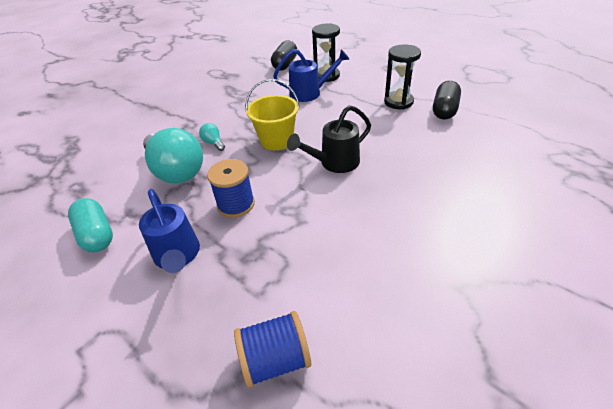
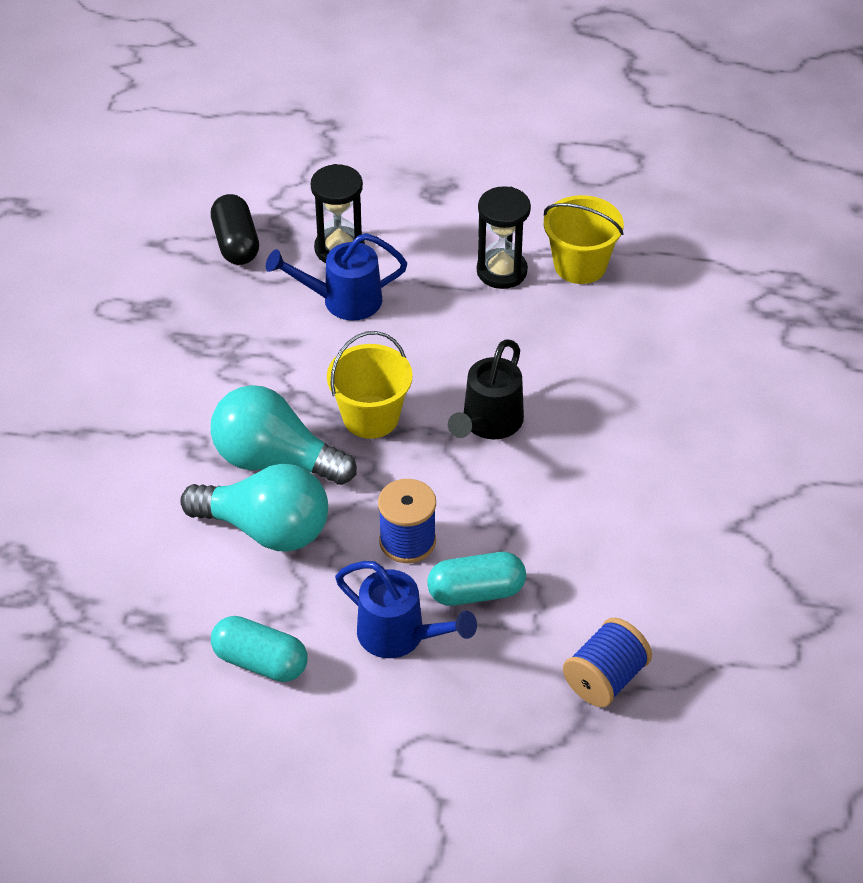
camera: 35 degrees left, 5 degrees up
turquoise light bulb [199,123,225,151] -> turquoise light bulb [211,385,357,485], size x2.46
blue watering can [273,49,350,102] -> blue watering can turned 150 degrees counterclockwise [266,233,407,321]
black capsule [433,81,461,119] -> yellow bucket [544,195,624,284]
none -> turquoise capsule [427,552,526,606]

